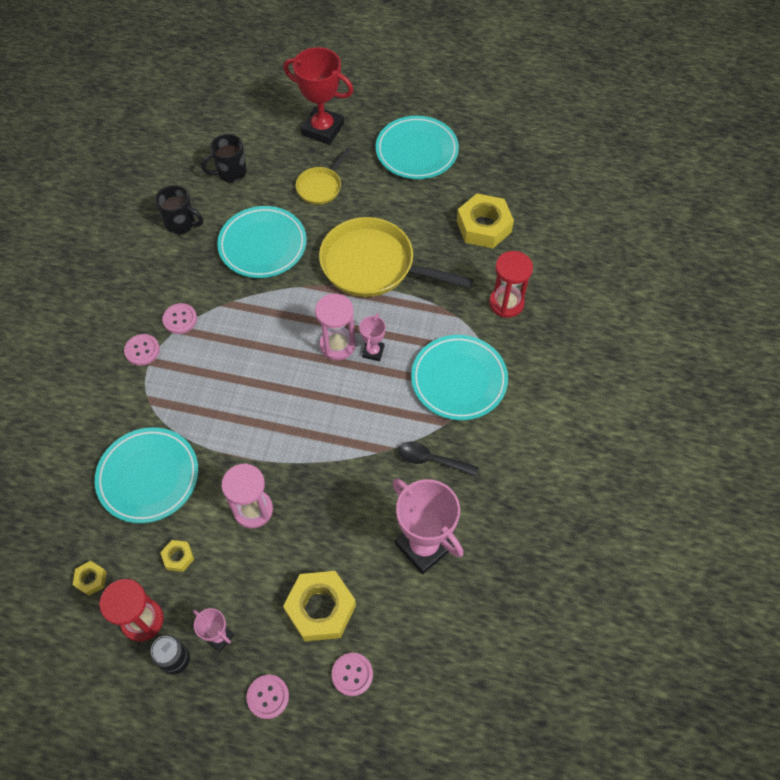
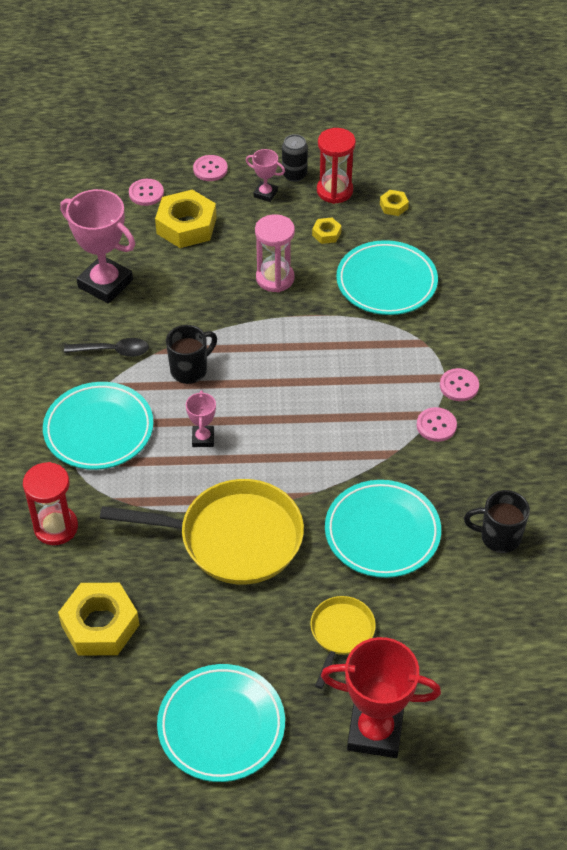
camera: 165 degrees right, 10 degrees down
black mug [201,134,247,183] -> black mug moved to [166,325,217,384]
pink hourglass [315,294,356,360] -> none

